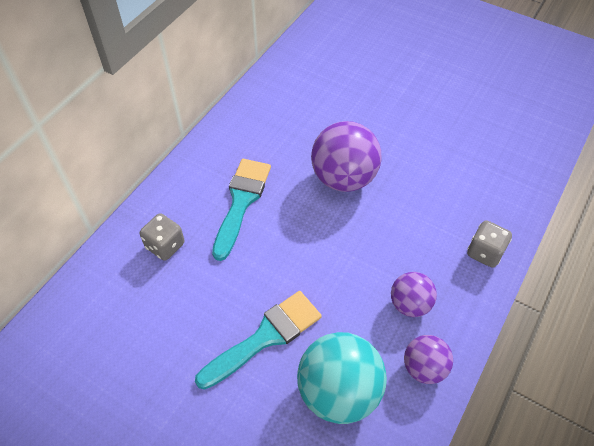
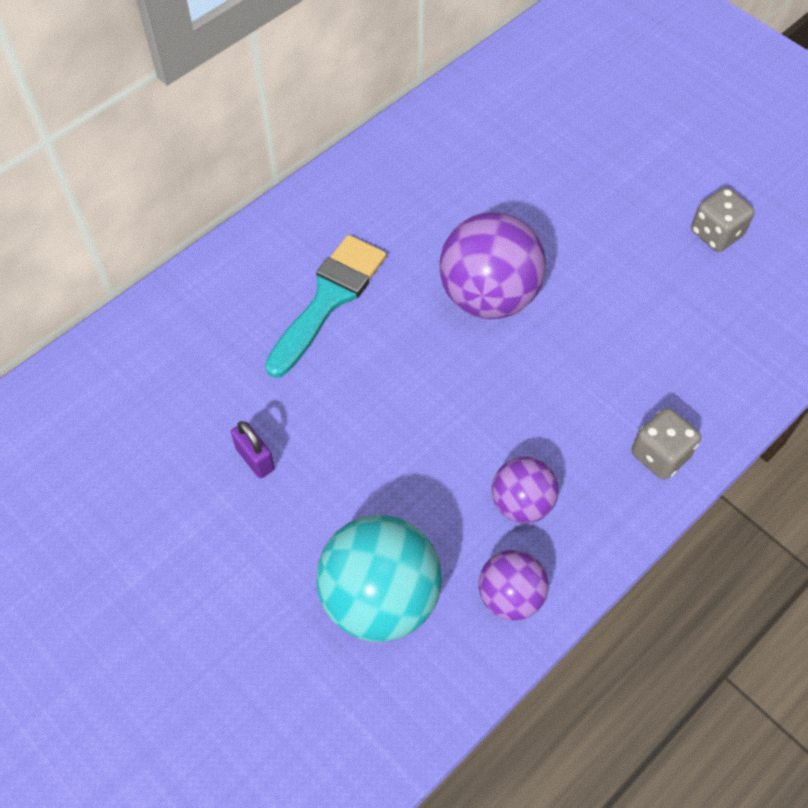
camera: 15 degrees right, 5 degrees up
grey dice [140,213,185,261] -> grey dice moved to [691,187,755,252]
turquoise brush [195,291,322,390] -> none
none -> purple padlock [231,421,275,478]

